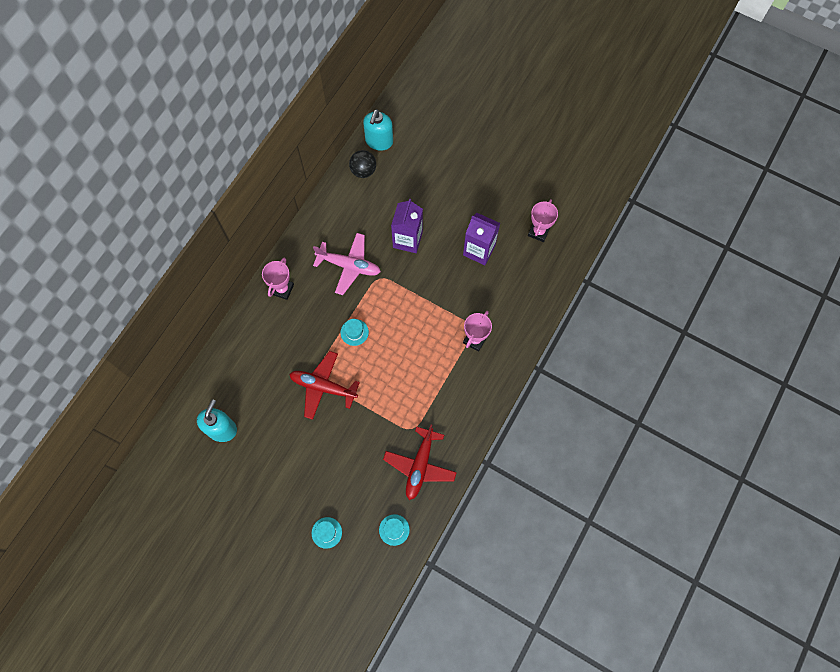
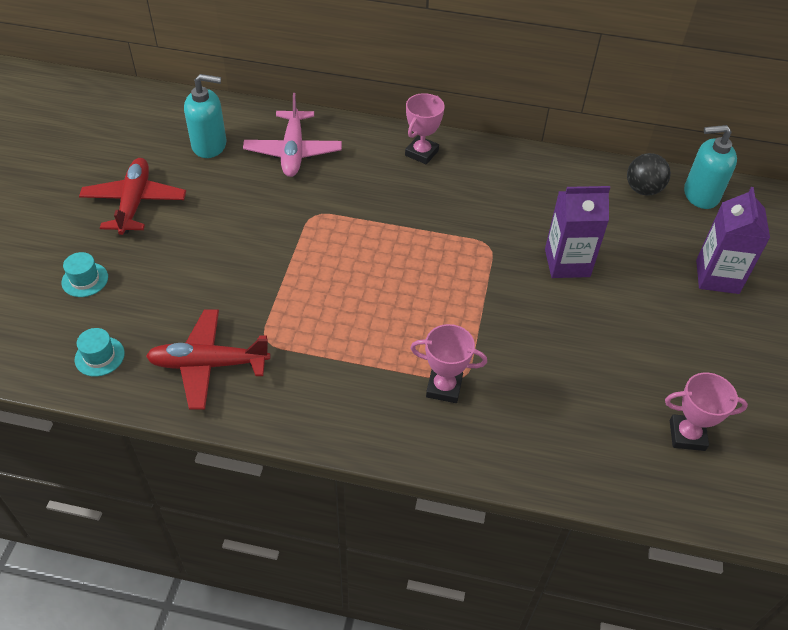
camera: 70 degrees right, 20 degrees down
pink trophy [262,258,294,300] -> pink trophy turned 60 degrees counterclockwise [405,93,445,165]
red plane [289,351,360,420] -> red plane moved to [79,158,186,235]
pink plane [313,233,381,295] -> pink plane moved to [243,93,342,177]
turquoise hat [341,319,369,346] -> none
purple carton [463,213,500,265] -> purple carton moved to [696,187,770,294]

